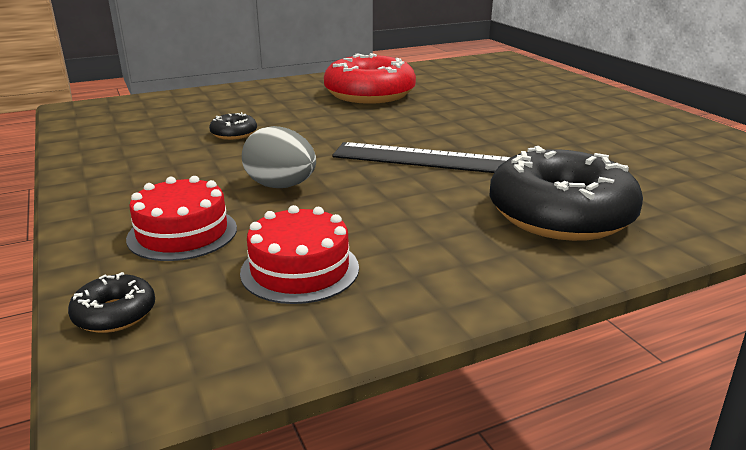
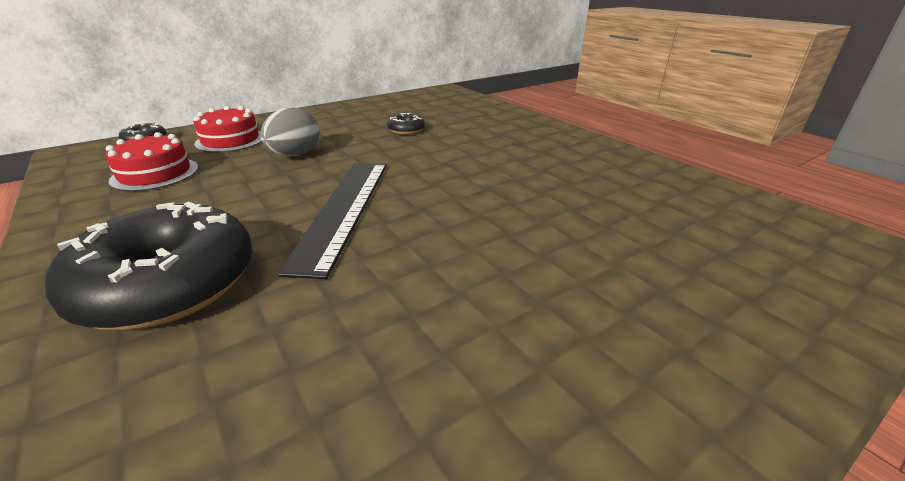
camera: 80 degrees right, 5 degrees up
red donut [324,53,416,104] -> none

